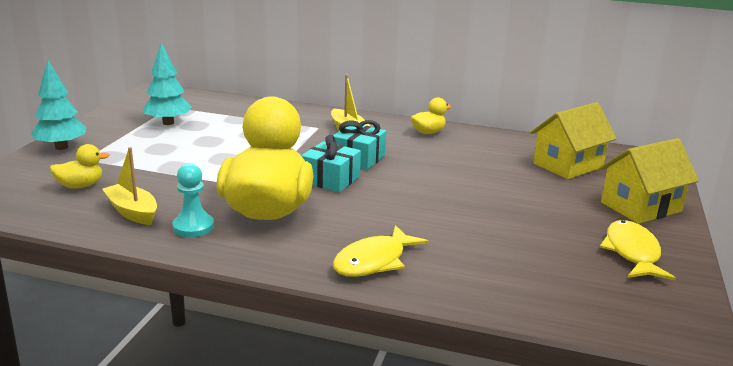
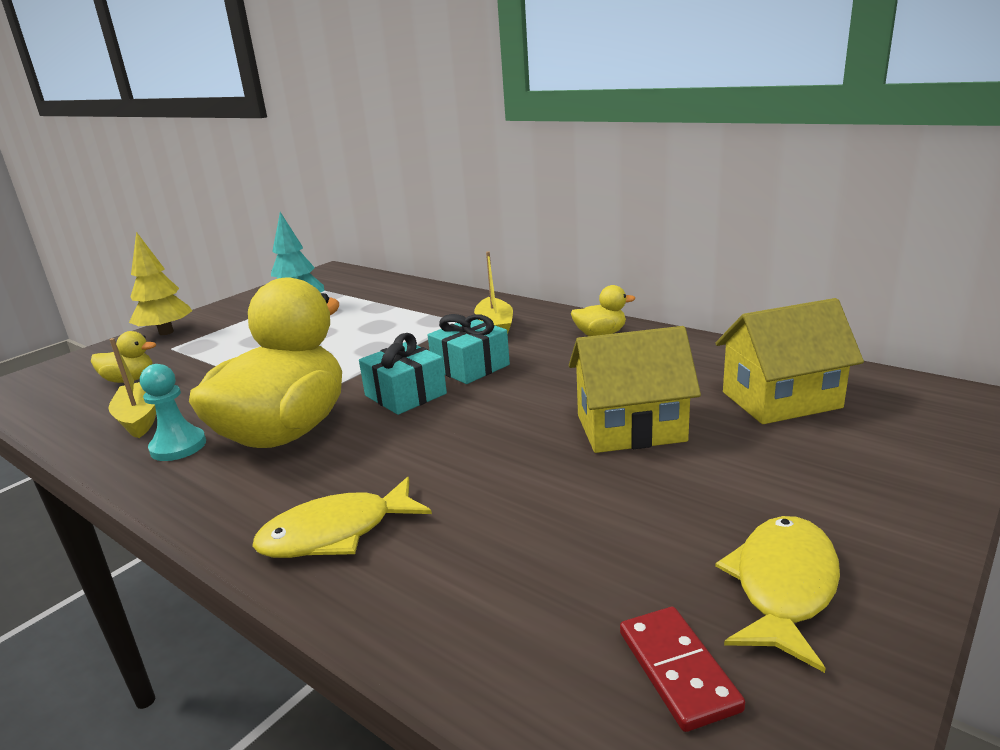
camera: 25 degrees right, 0 degrees up
turquoise tree [31,60,87,150] -> yellow tree [129,232,192,335]
yellow house [599,138,699,224] -> yellow house moved to [569,326,701,453]
none -> red domino [620,607,745,732]

